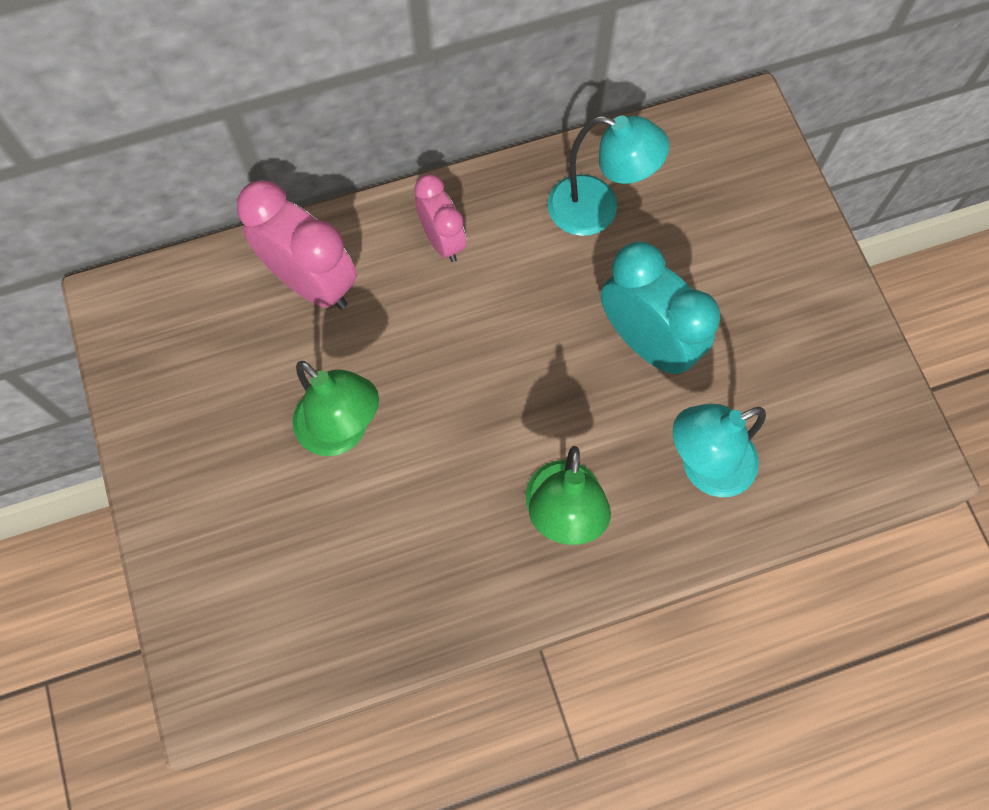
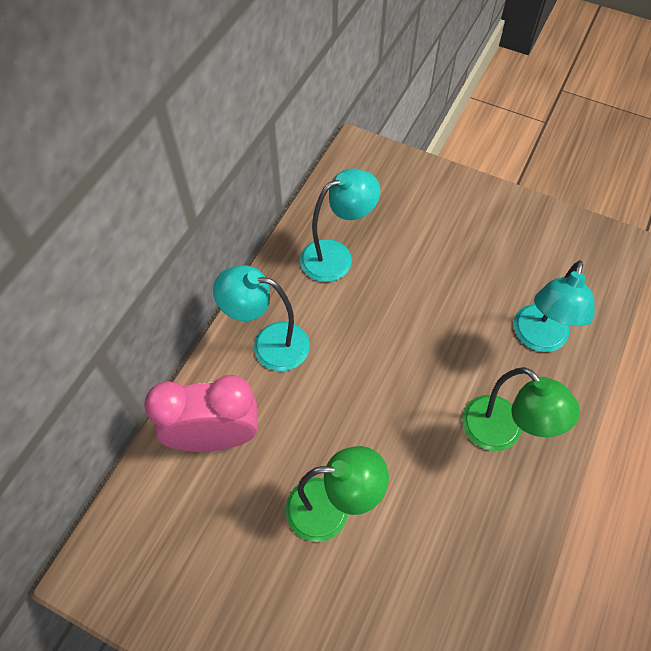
camera: 45 degrees left, 10 degrees down
pink clock [414,174,466,262] -> turquoise lamp [213,265,310,371]
turquoise clock [601,241,720,375] -> none

